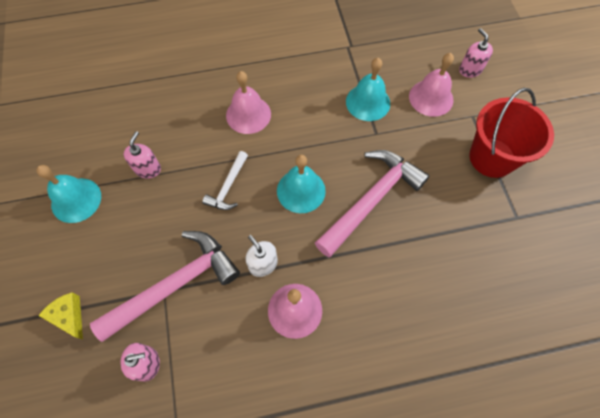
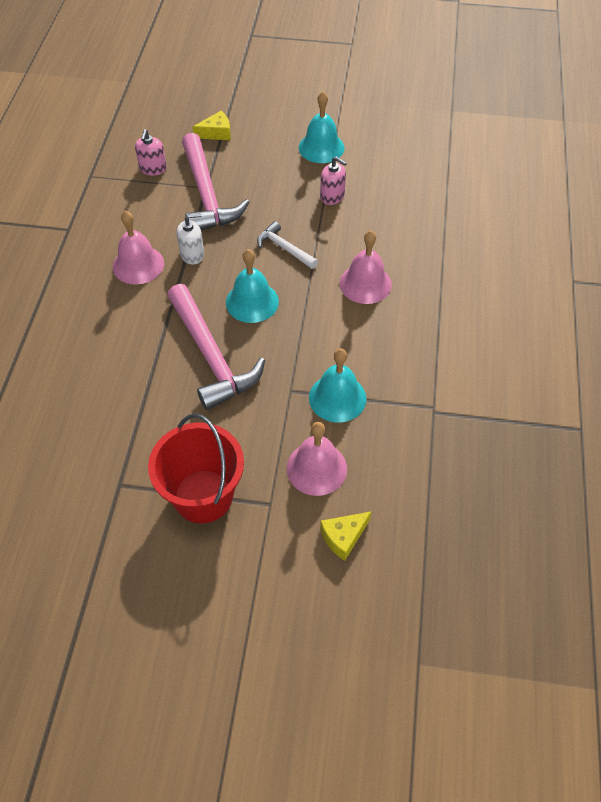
camera: 110 degrees right, 10 degrees down
pink soap dispenser [459,28,493,78] -> yellow cheese [320,511,372,561]

